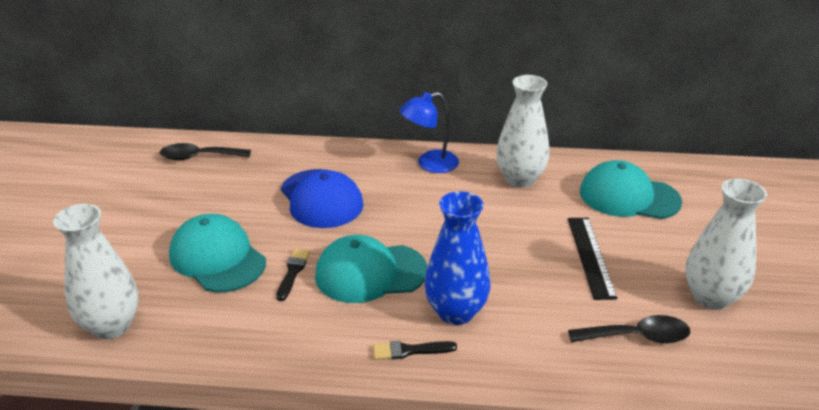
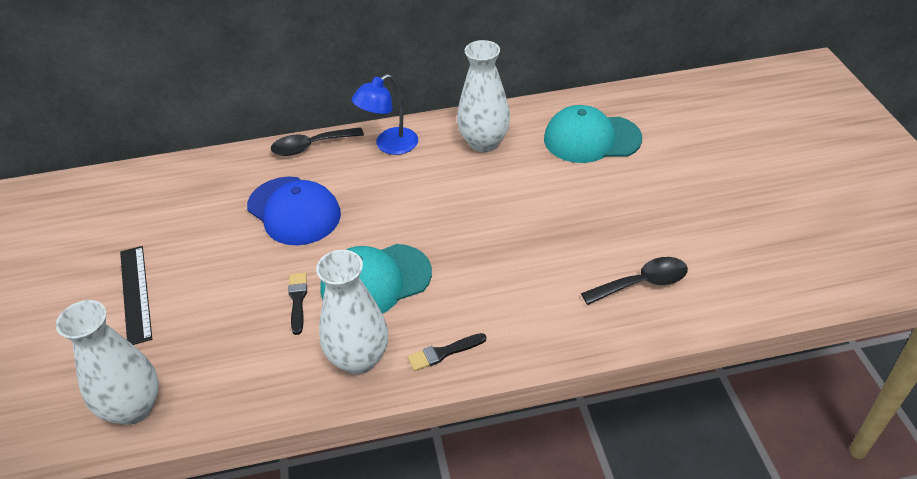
camera: 15 degrees left, 10 degrees up
black spoon [160,143,251,160] -> black spoon moved to [271,127,364,156]
turquoise cap [169,214,266,292] -> none
blue vase [424,191,491,325] -> none
black ruler [568,218,617,300] -> black ruler moved to [120,246,152,345]
white vase [685,178,767,310] -> white vase moved to [316,250,388,374]

